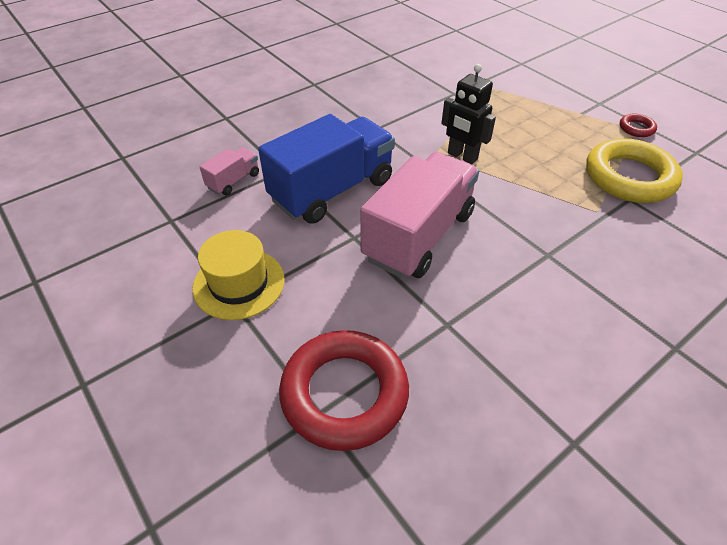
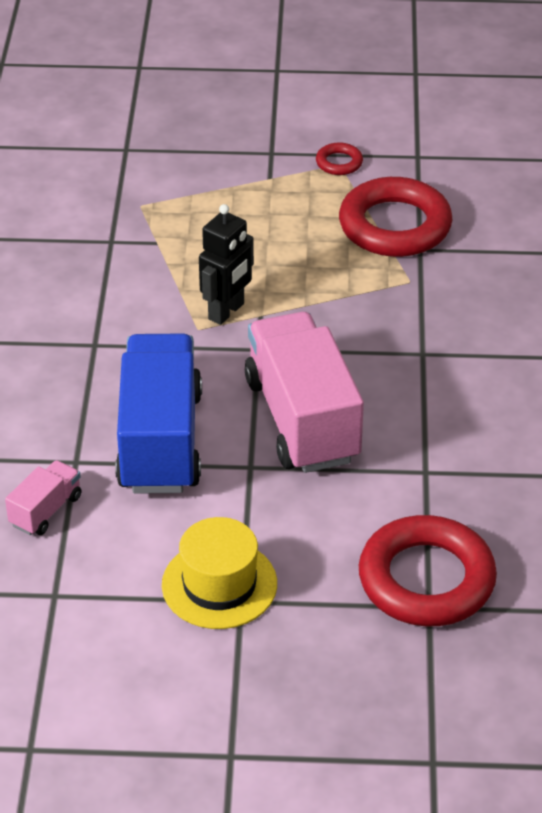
camera: 50 degrees left, 5 degrees down
pink truck [199,147,259,196] -> pink truck turned 45 degrees clockwise [5,460,81,535]
black robot [441,64,496,164] -> black robot turned 45 degrees counterclockwise [199,204,254,325]
yellow ring [586,138,683,203] -> red ring [339,177,452,257]

